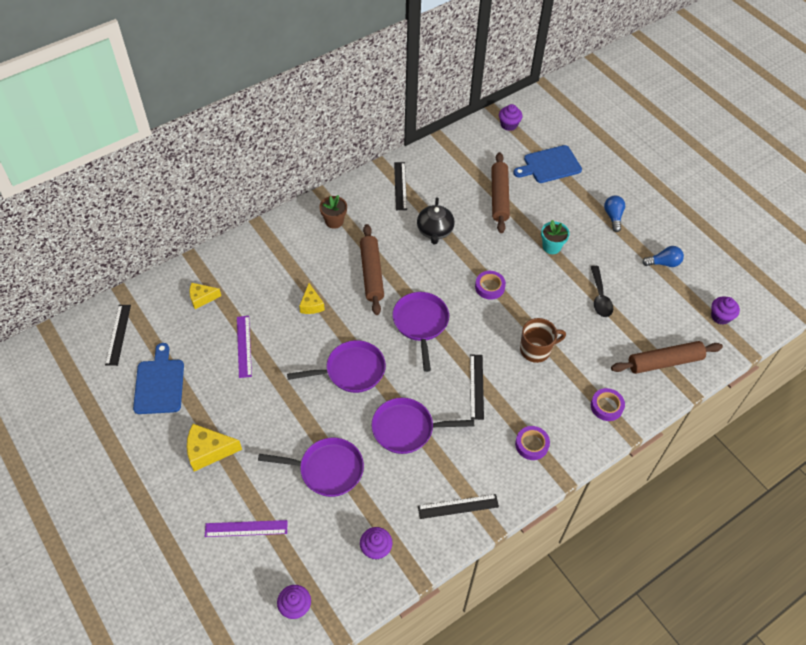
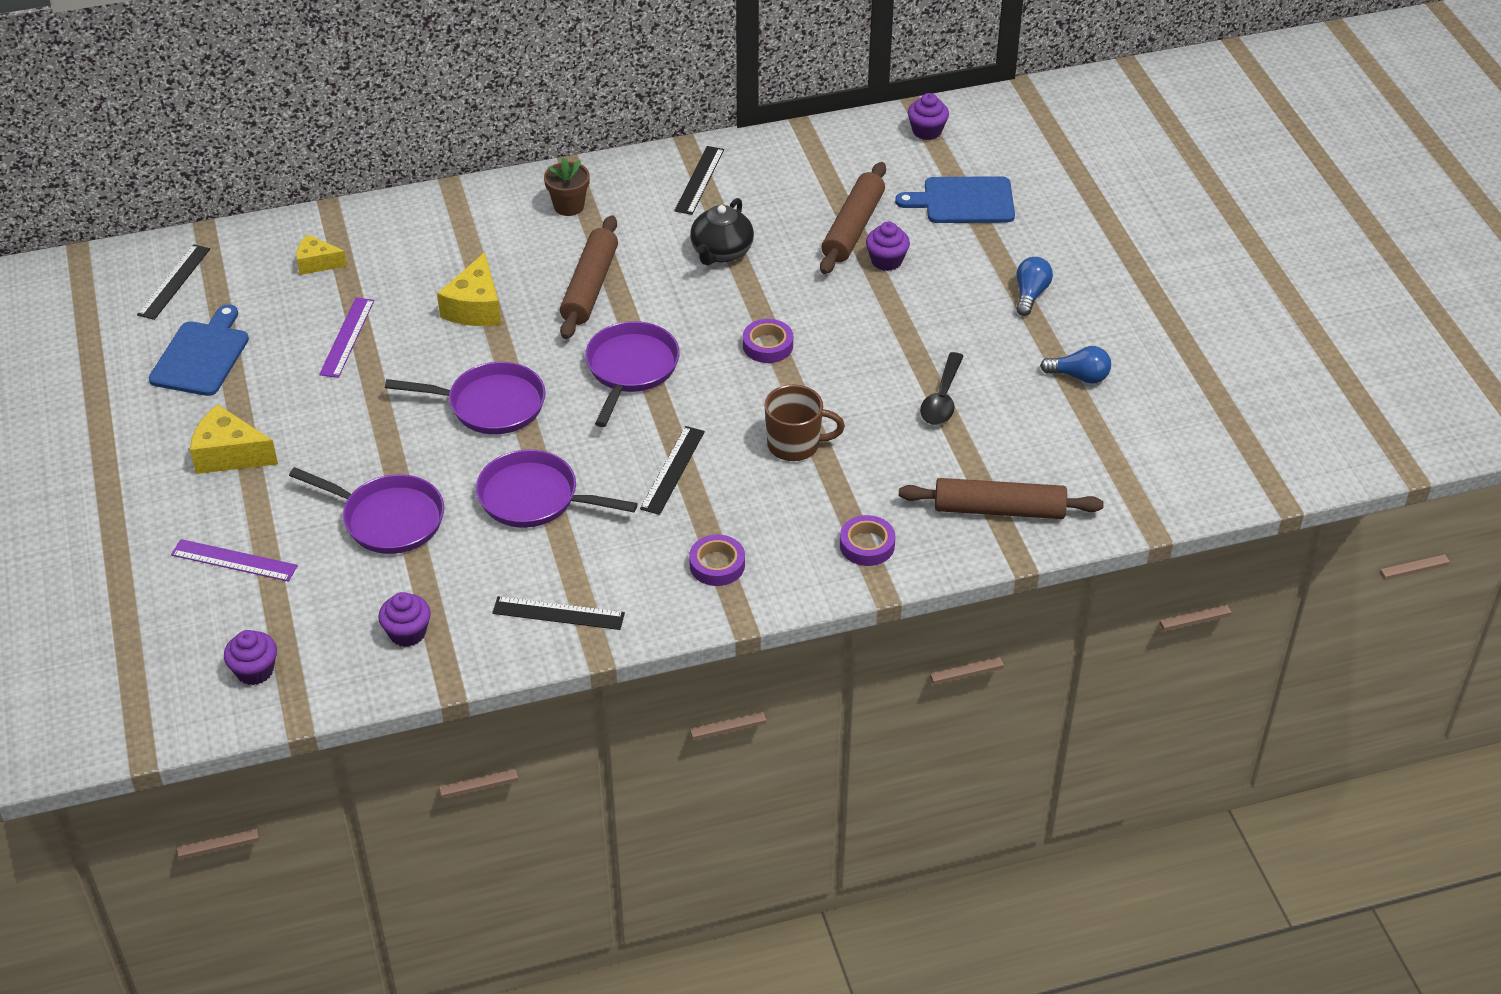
camera: 20 degrees right, 10 degrees down
yellow cheese [299,283,325,314] -> yellow cheese [437,252,501,326], size x1.55
turquoise flower pot [541,220,570,254] -> none
purple cupcake [711,296,740,325] -> purple cupcake moved to [866,222,910,271]

